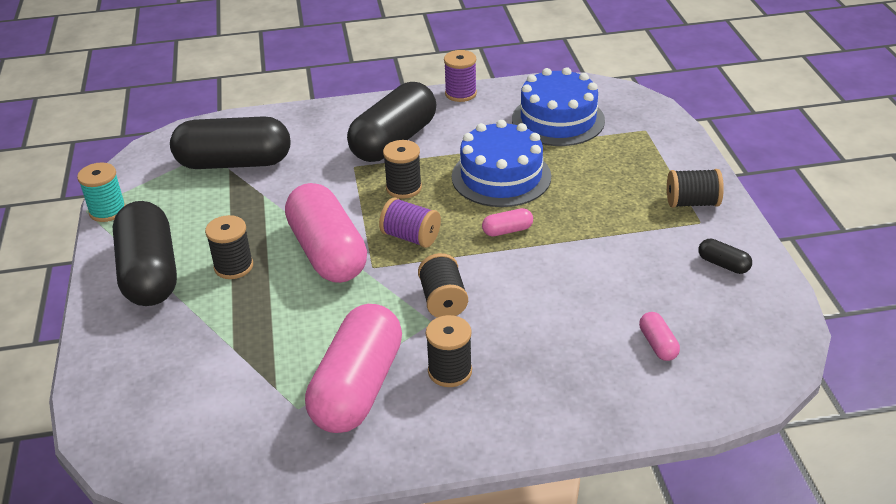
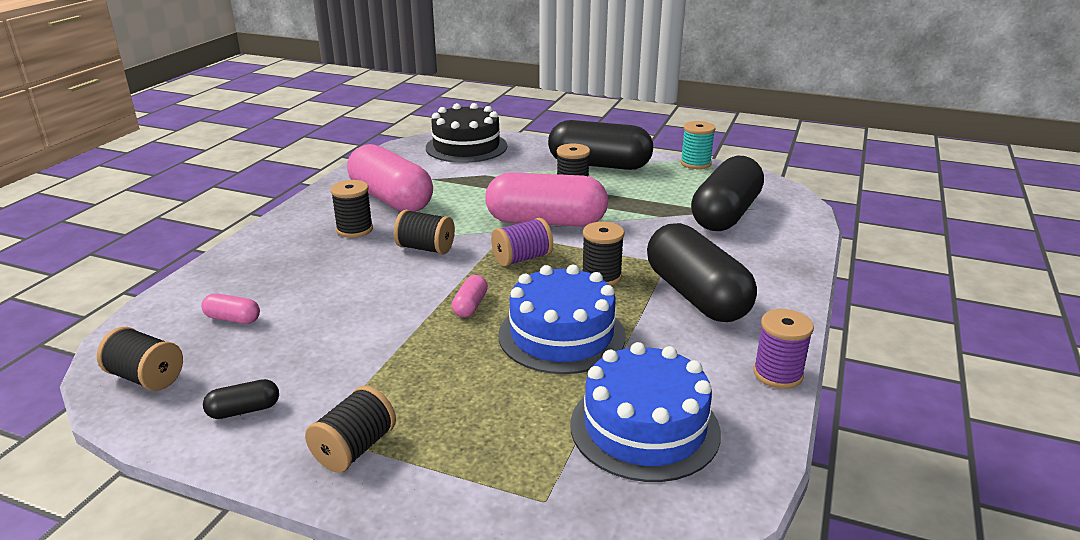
camera: 120 degrees right, 10 degrees down
none -> black spool [97,327,183,391]
none -> black cake [426,103,507,163]

